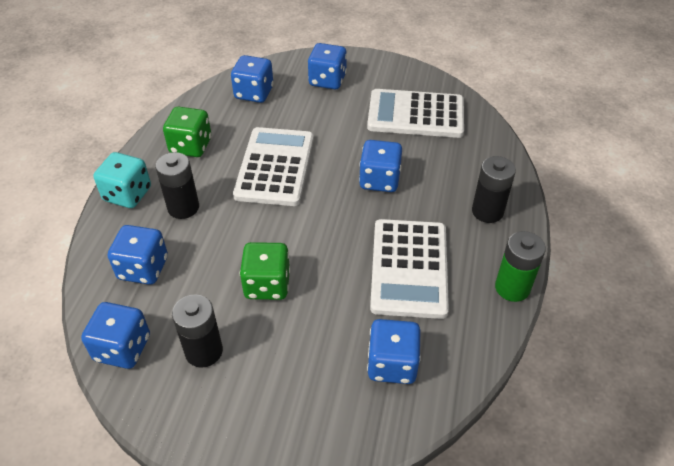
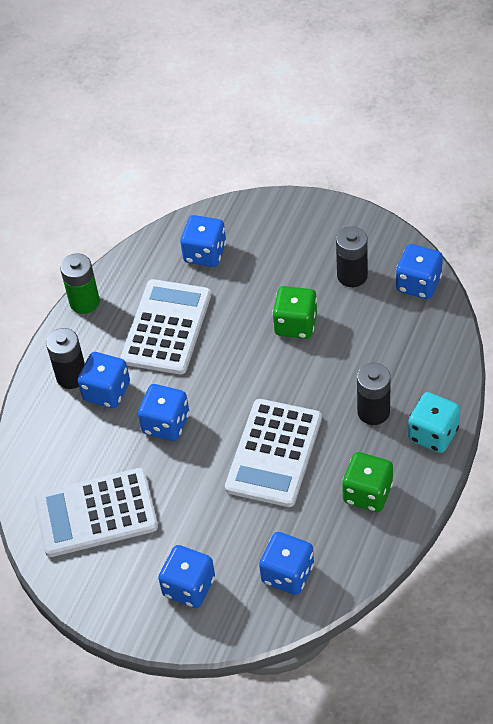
camera: 165 degrees left, 5 degrees up
blue dice [108,225,168,285] -> blue dice moved to [78,352,130,408]
white calculator [367,89,464,138] -> white calculator turned 150 degrees clockwise [34,468,158,557]

